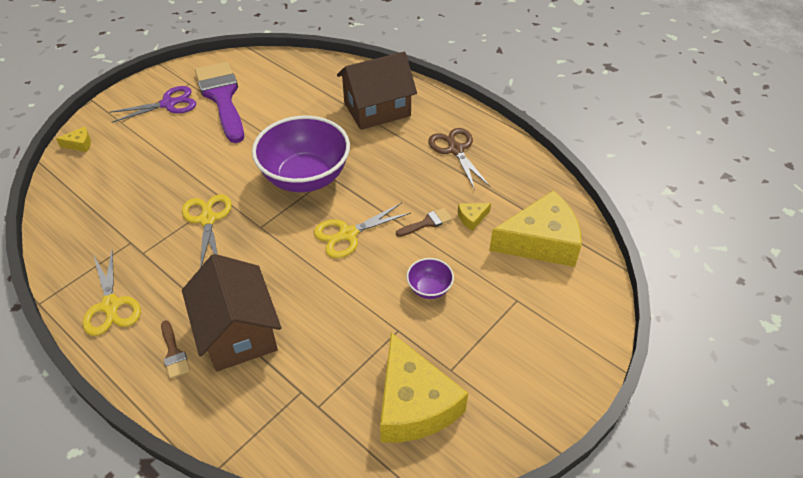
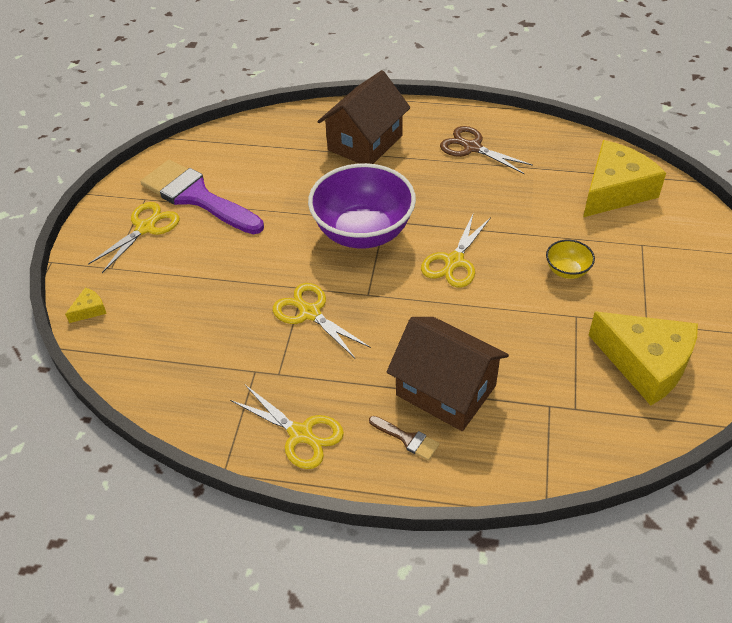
camera: 30 degrees left, 0 degrees up
purple scissors [109,86,196,123] -> yellow scissors [88,202,179,273]
brown brush [396,208,452,237] -> none
purple bowl [407,258,454,299] -> yellow bowl [546,240,595,279]
yellow cheese [458,203,491,231] -> none

